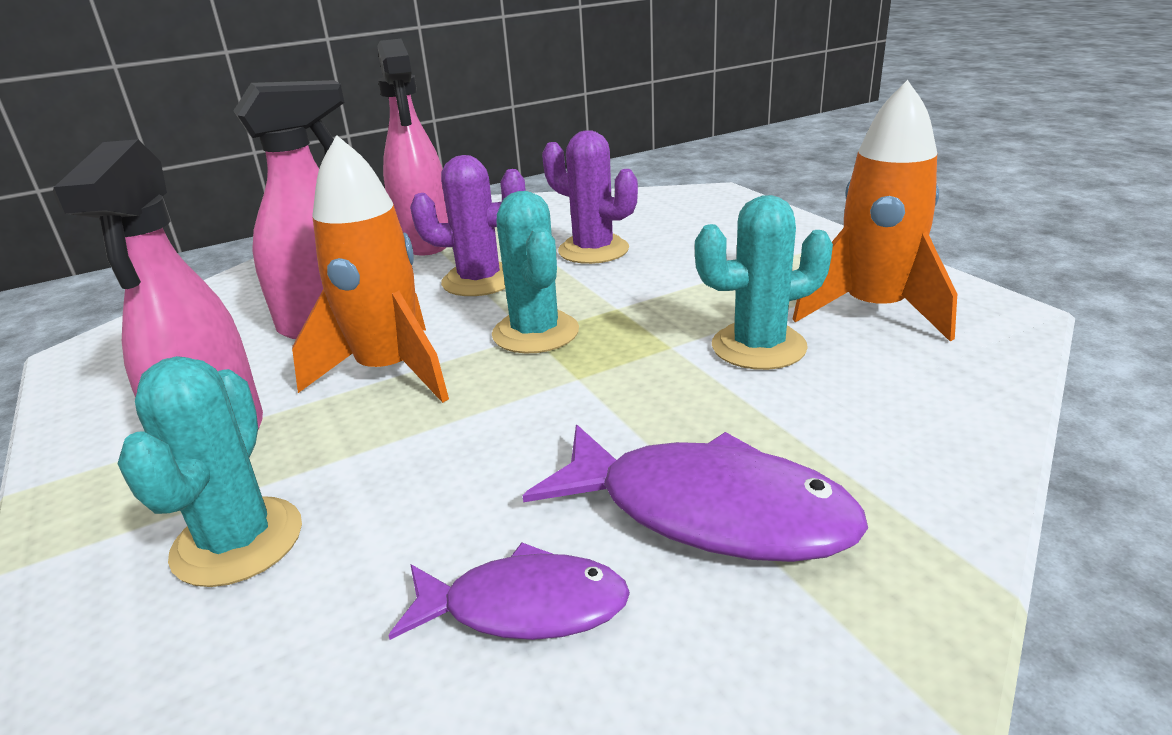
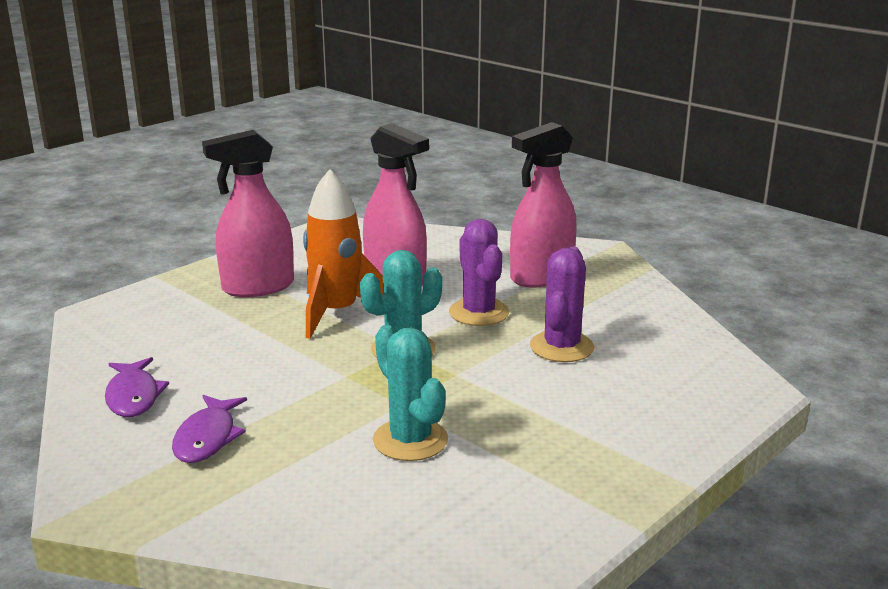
camera: 70 degrees right, 5 degrees down
turquoise cactus [117,356,302,587] -> none
purple fish [523,425,868,562] -> purple fish [172,395,247,463], size x0.63
orange rocket [793,80,957,342] -> none

